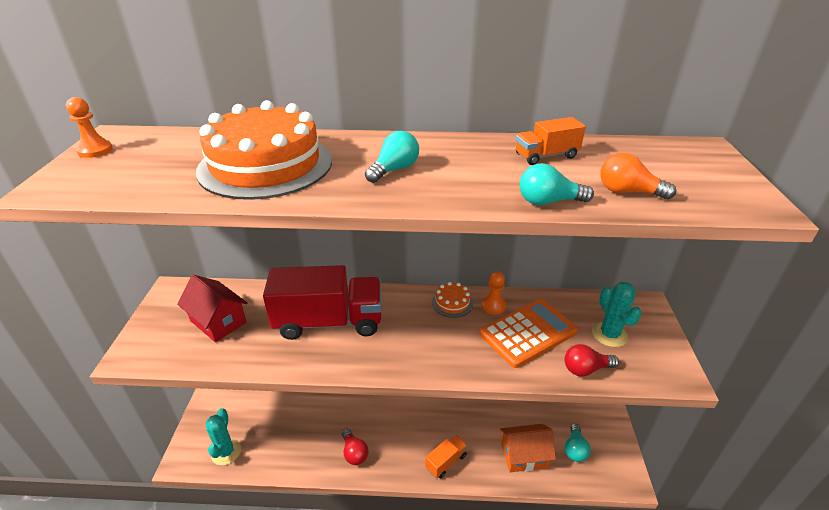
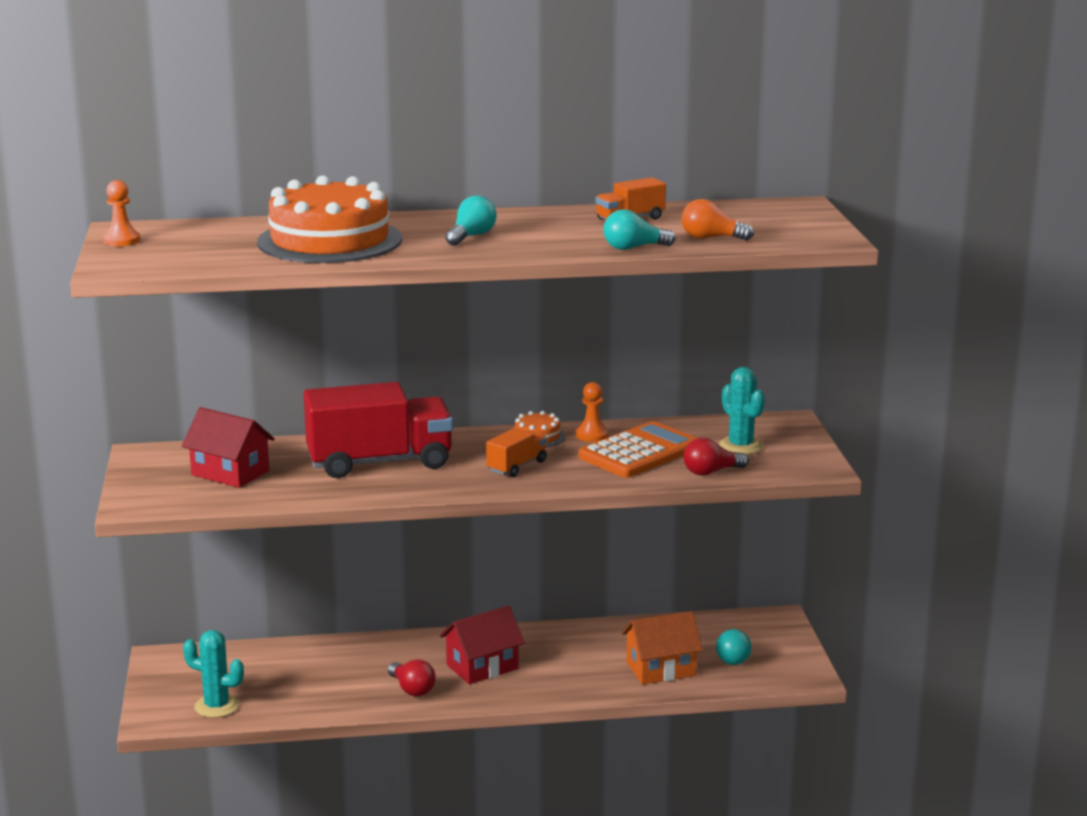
camera: 10 degrees left, 15 degrees down
turquoise cactus [206,408,241,465] -> turquoise cactus turned 60 degrees counterclockwise [183,630,244,718]
orange truck [425,435,468,478] -> orange truck moved to [486,428,547,477]
none -> red house [440,605,525,684]

